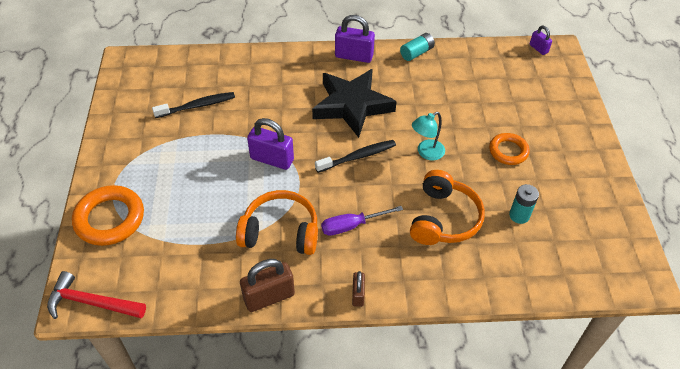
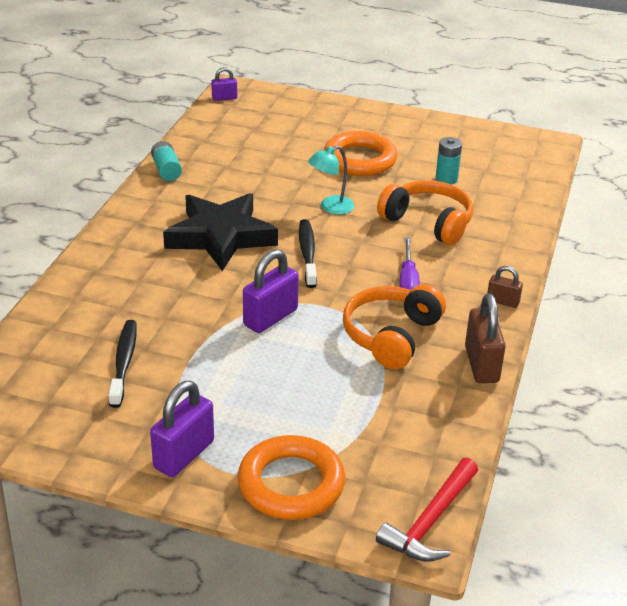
camera: 70 degrees left, 15 degrees down
purple padlock [335,15,375,63] -> purple padlock moved to [150,381,214,477]
turquoise lamp [412,112,445,160] -> turquoise lamp turned 75 degrees clockwise [308,146,355,215]
orange ring [489,133,530,165] -> orange ring [324,131,397,176], size x1.61

